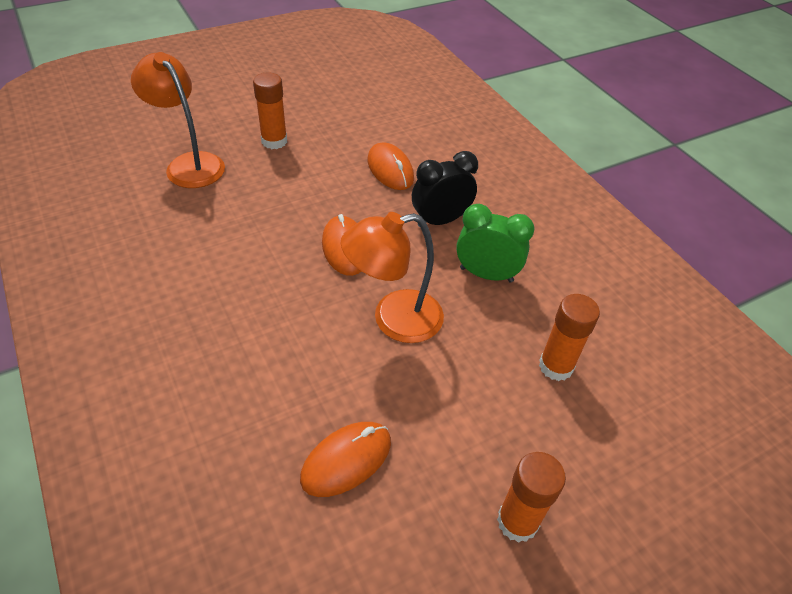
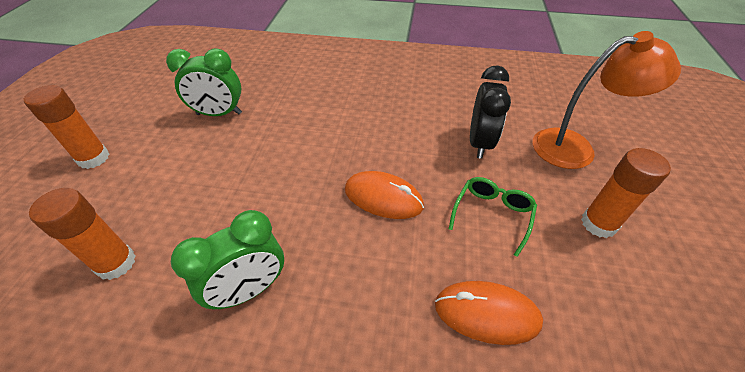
camera: 130 degrees right, 0 degrees up
orange mouse [300,422,391,497] -> green clock [166,48,242,116]
orange lamp [341,212,444,343] -> none
black clock [412,151,478,227] -> black clock moved to [470,65,511,159]
none -> green glasses [449,177,537,257]

